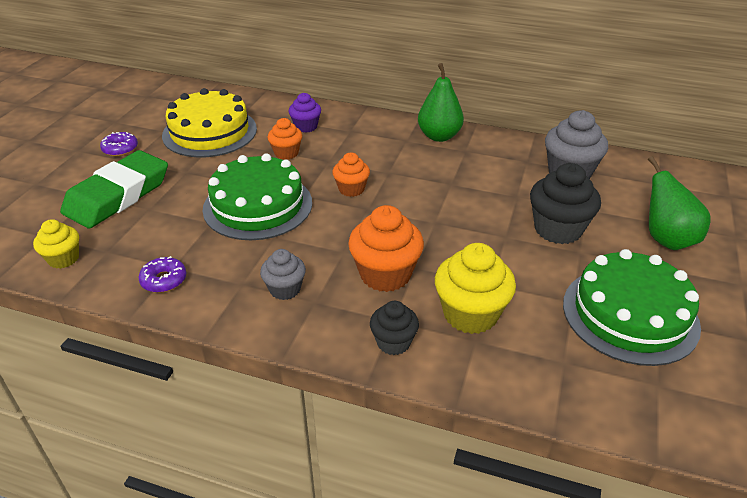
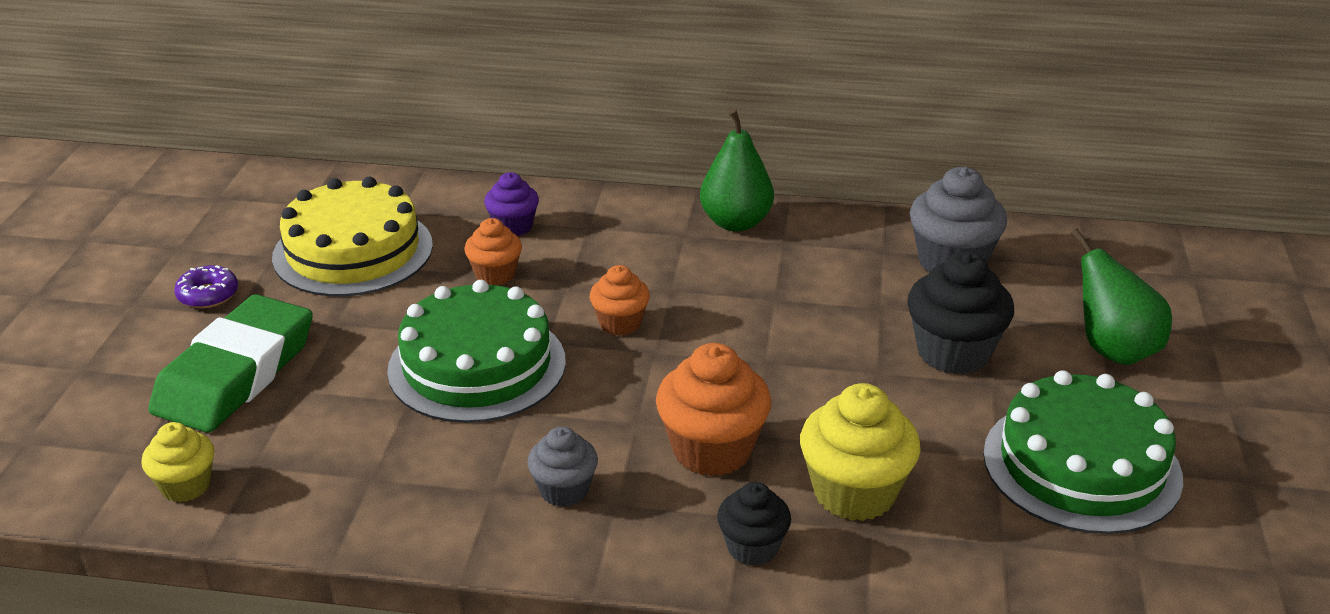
camera: 10 degrees left, 5 degrees down
purple donut [139,256,186,293] -> none

